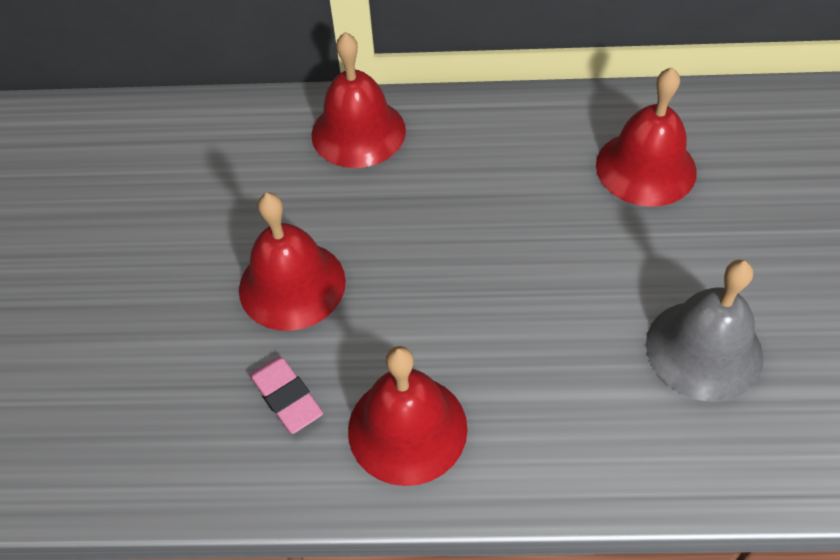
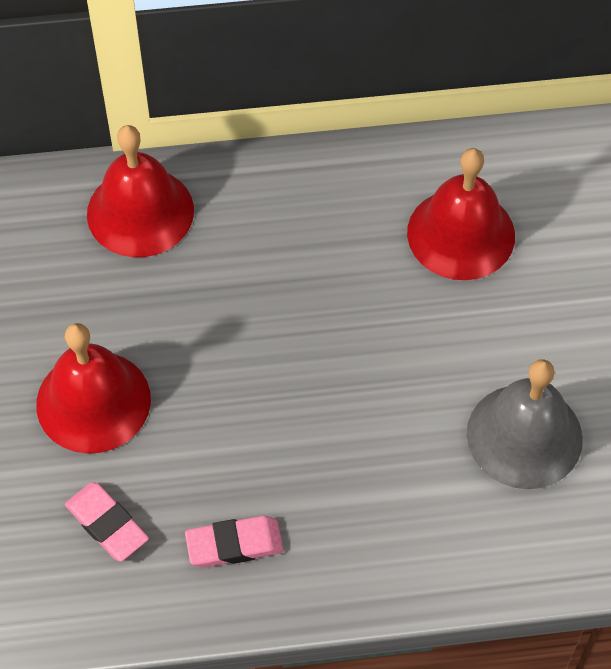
camera: 10 degrees left, 5 degrees up
red bell [348,346,468,486] -> pink eraser [185,516,283,567]

